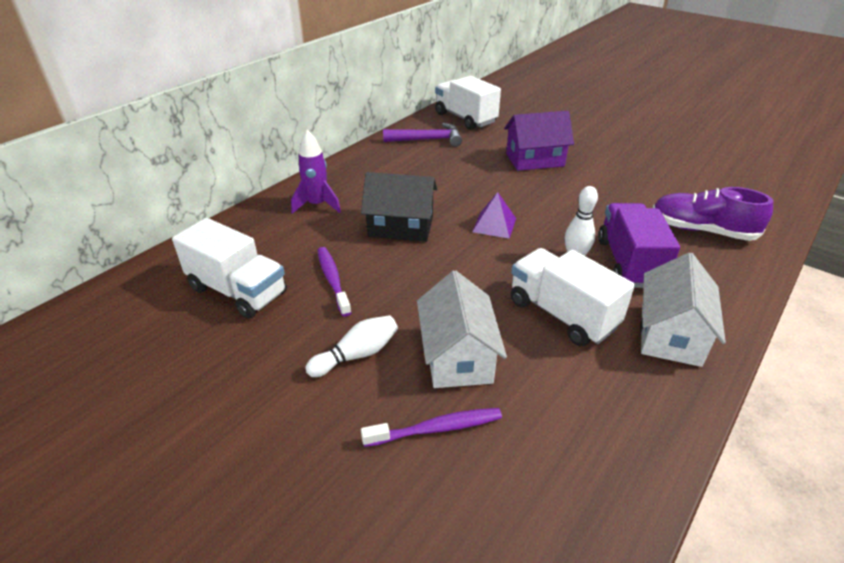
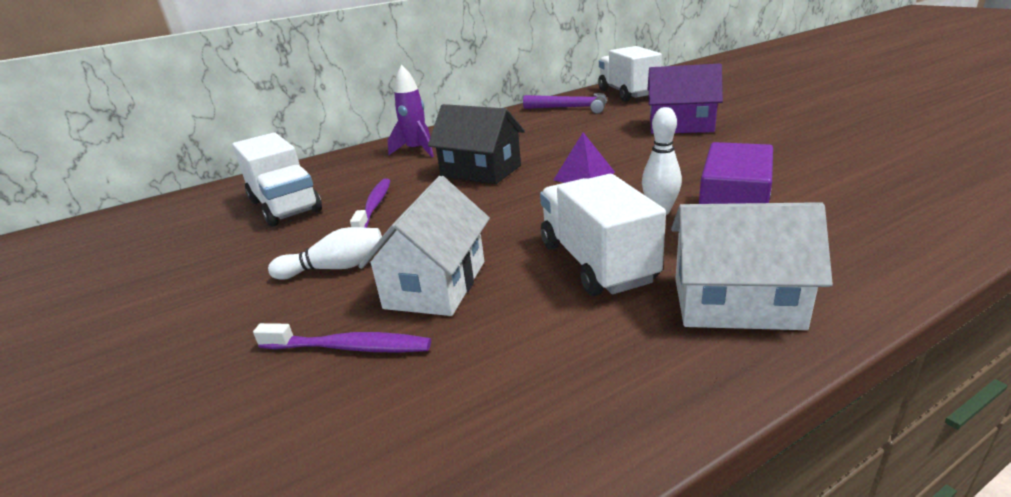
camera: 25 degrees right, 10 degrees down
white house [640,252,726,367] -> white house turned 60 degrees clockwise [671,202,833,330]
purple shoe [653,187,773,241] -> none

